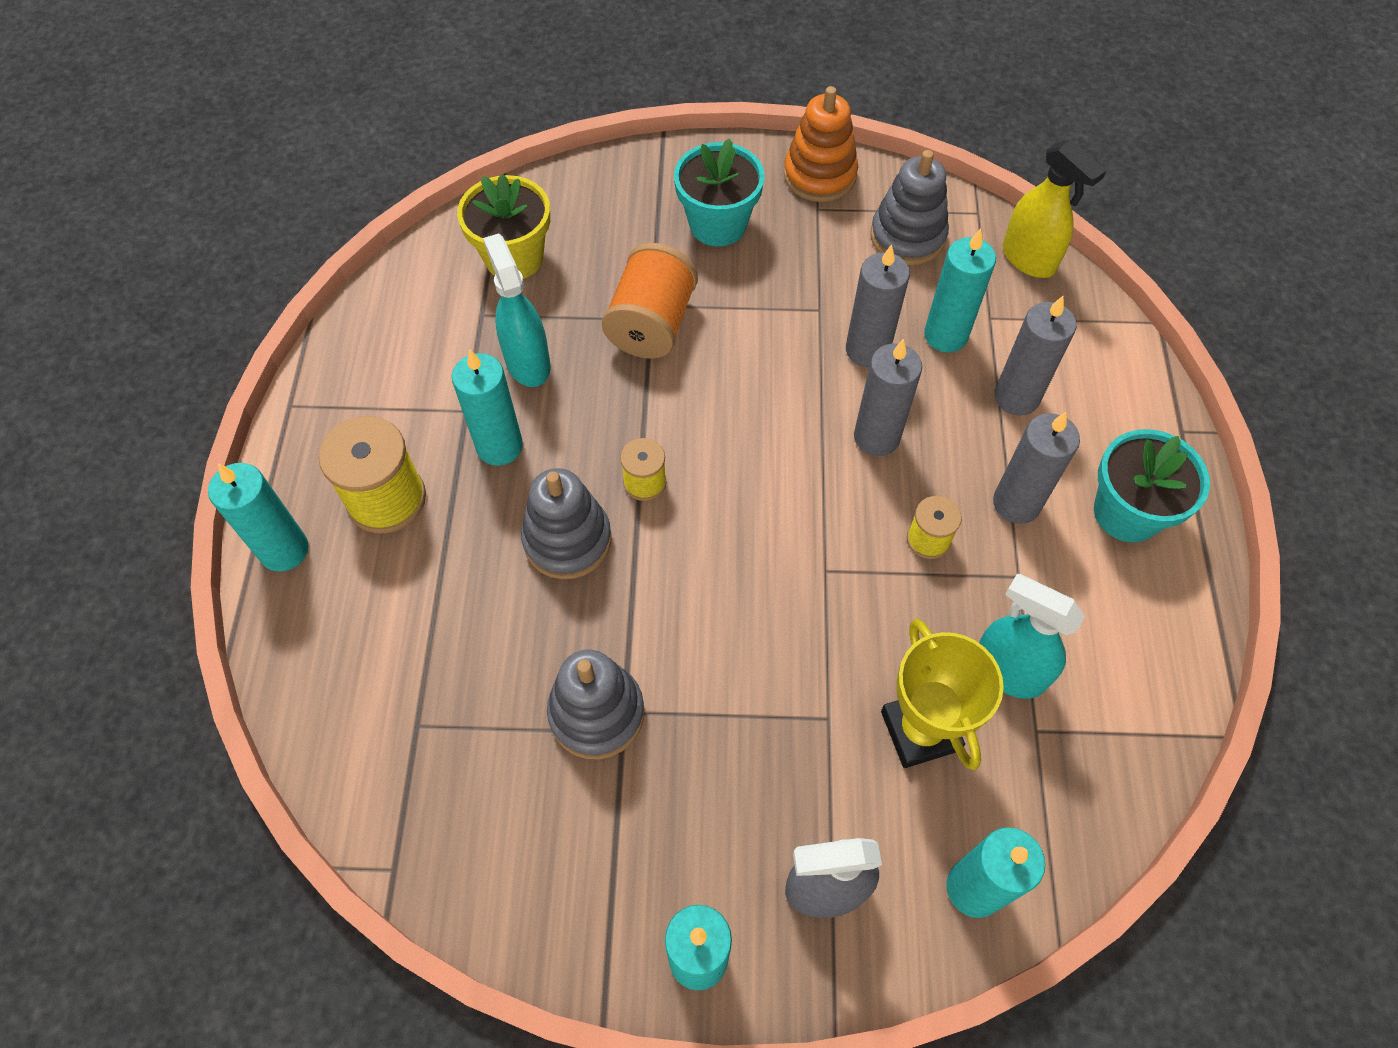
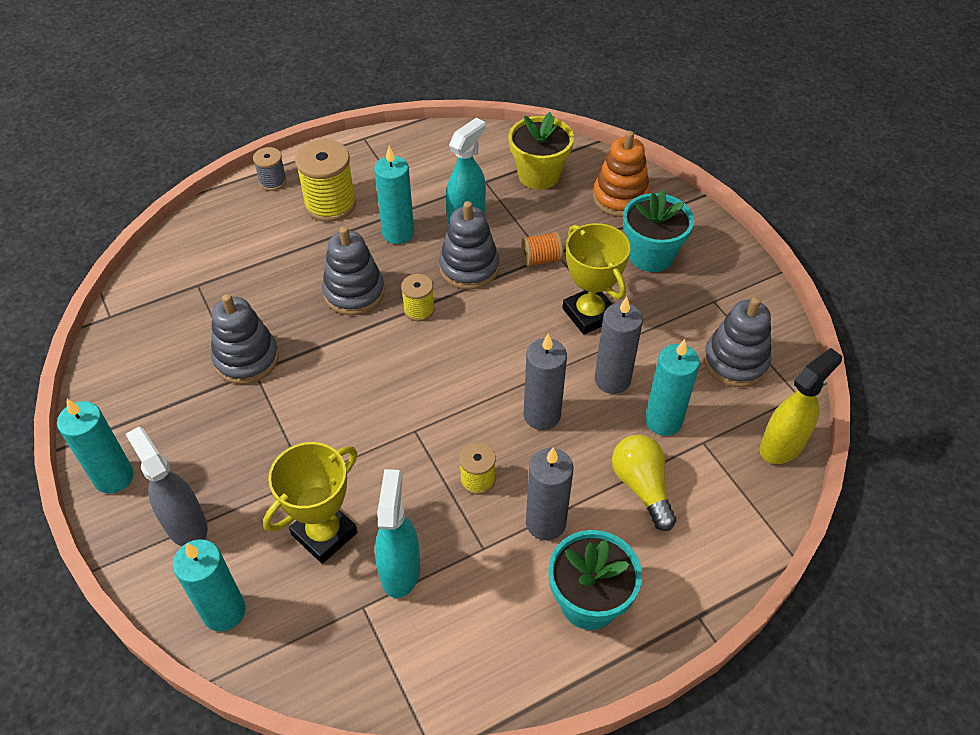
camera: 60 degrees right, 10 degrees down
turquoise candle [208,463,309,572] -> grey spool [253,147,287,191]
orange spool [602,243,698,359] -> orange spool [521,232,563,267], size x0.55
orange stacking toy [784,86,858,202] -> orange stacking toy moved to [593,131,650,217]
grey candle [994,296,1076,416] -> yellow light bulb [612,435,676,531]
yellow spray bottle [1003,139,1107,278] -> yellow spray bottle turned 150 degrees counterclockwise [760,348,842,464]
none -> grey stacking toy [439,201,499,290]
none -> yellow trophy [563,223,630,335]

